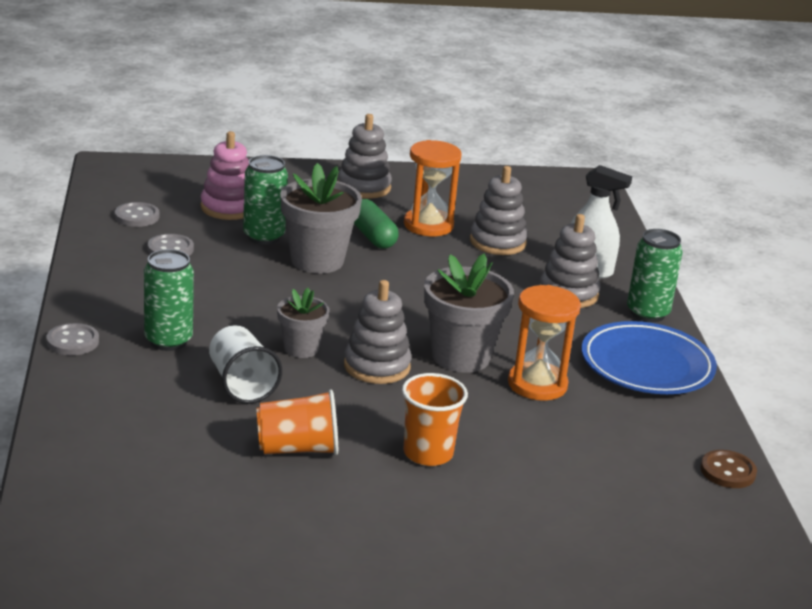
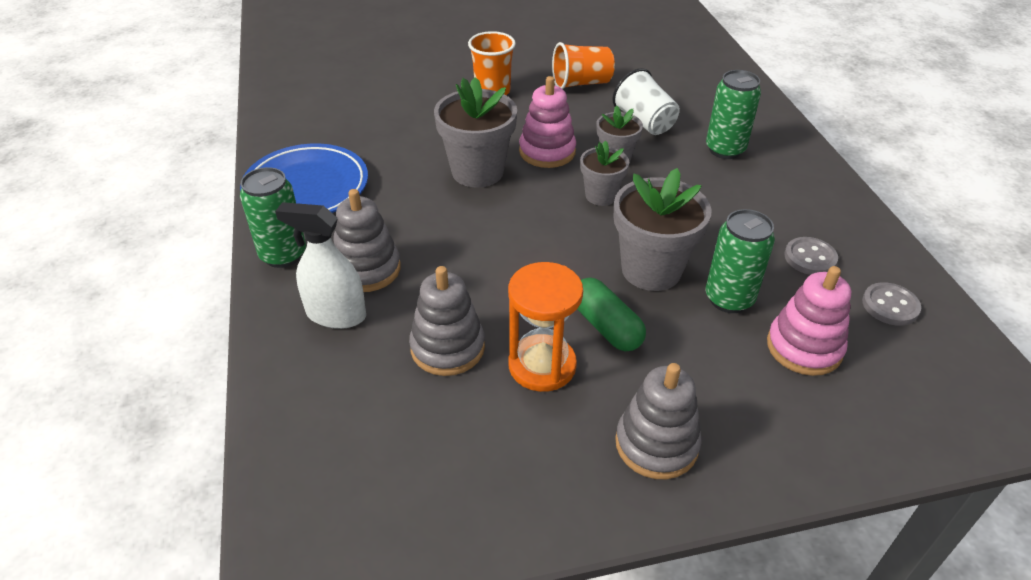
camera: 175 degrees right, 15 degrees up
grey button [47,323,99,355] -> none
grey stacking toy [344,280,411,384] -> pink stacking toy [519,76,576,168]
orange hourglass [508,285,581,401] -> none
brown button [700,450,757,488] -> none
none -> grey flower pot [580,141,629,206]

